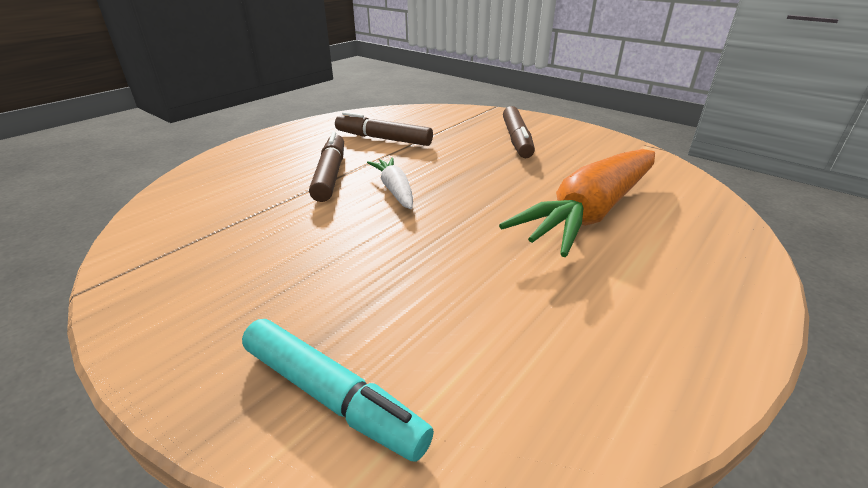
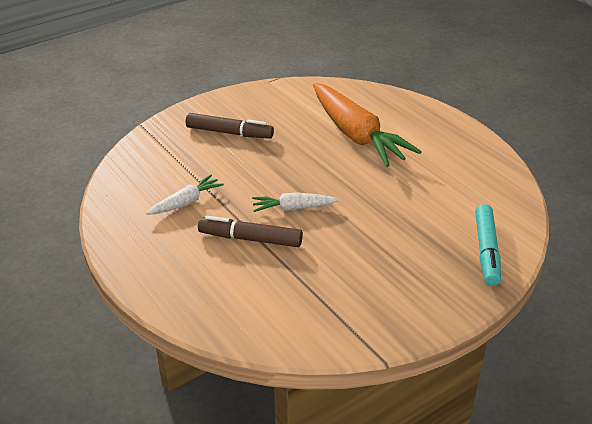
camera: 75 degrees left, 5 degrees up
turquoise marker [242,319,434,462] -> turquoise marker turned 135 degrees clockwise [475,204,501,286]
brown marker [335,112,433,146] -> white carrot [146,175,224,215]

